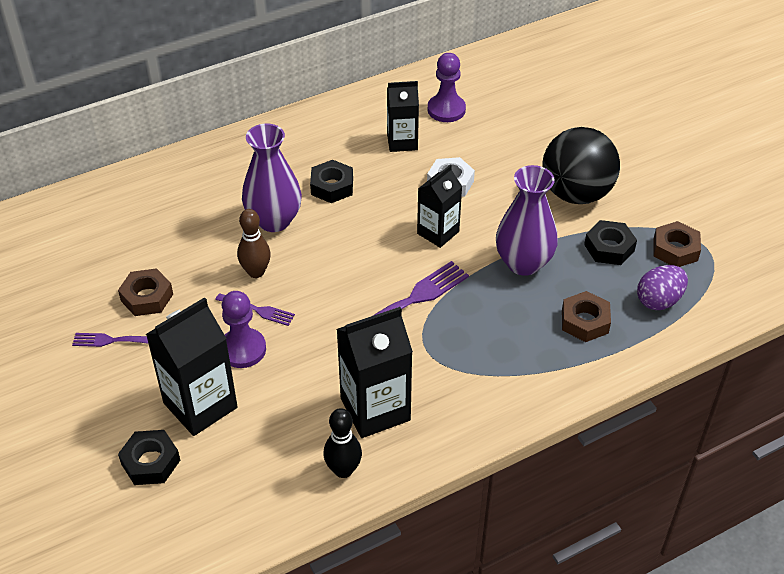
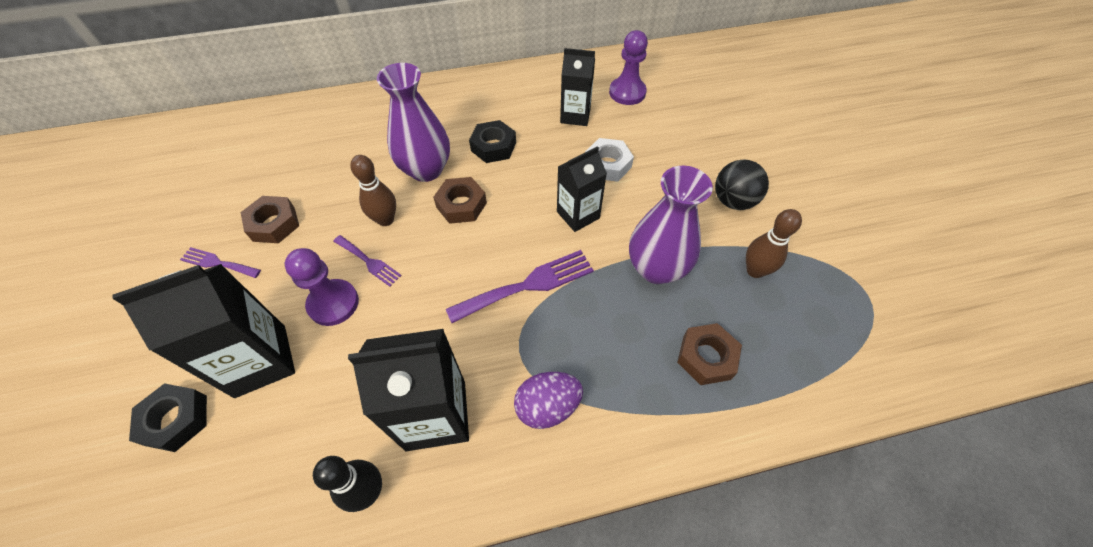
camera: 15 degrees right, 10 degrees up
black ball [542,127,620,204] -> black ball [715,159,769,210], size x0.61
black nut [584,220,637,265] -> brown bowling pin [746,209,802,278]
purple egg [637,265,688,310] -> purple egg moved to [514,372,583,429]
brown nut [653,221,701,267] -> brown nut moved to [433,177,487,224]

